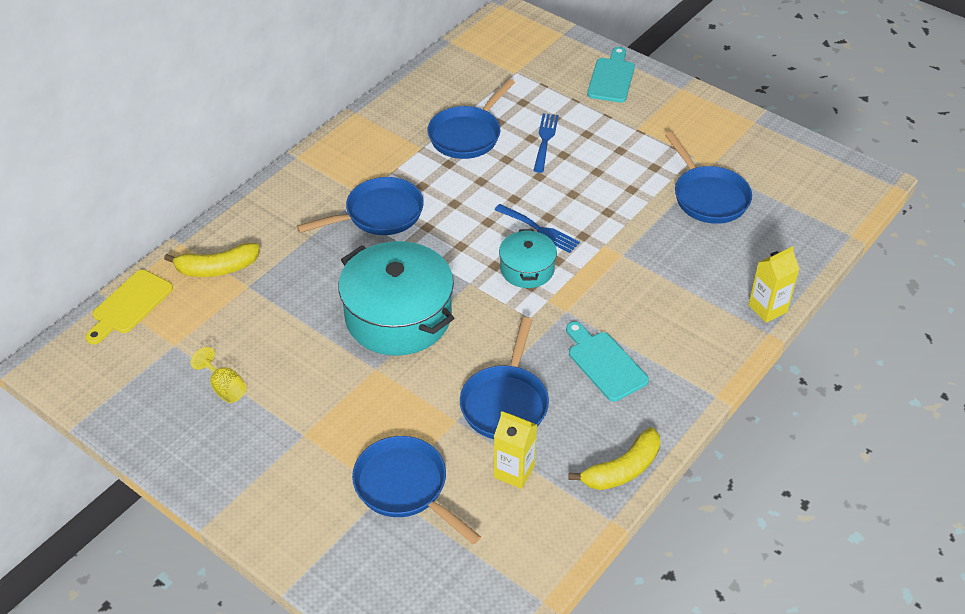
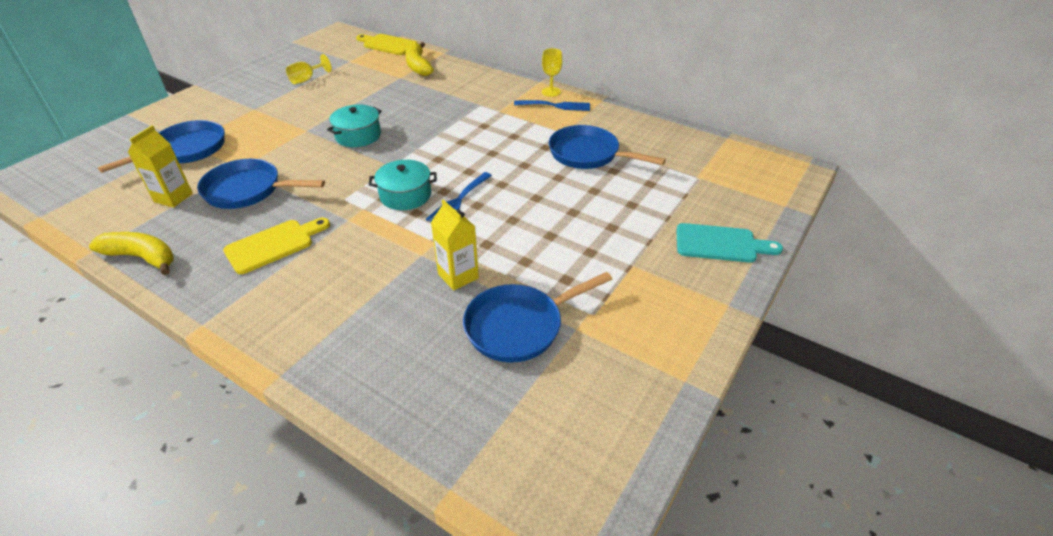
camera: 85 degrees right, 5 degrees down
blue pan [297,177,424,235] -> none
turquoise pot [338,241,454,356] -> turquoise pot [327,105,382,147], size x0.53
blue fork [533,113,559,173] -> blue fork moved to [514,100,590,111]
turquoise cutting board [566,322,649,402] -> yellow cutting board [223,217,330,274]
yellow banana [568,427,660,490] -> yellow banana turned 150 degrees clockwise [89,232,174,275]
yellow carton [748,246,799,323] -> yellow carton moved to [431,199,479,291]
none -> yellow goblet [542,48,562,97]

